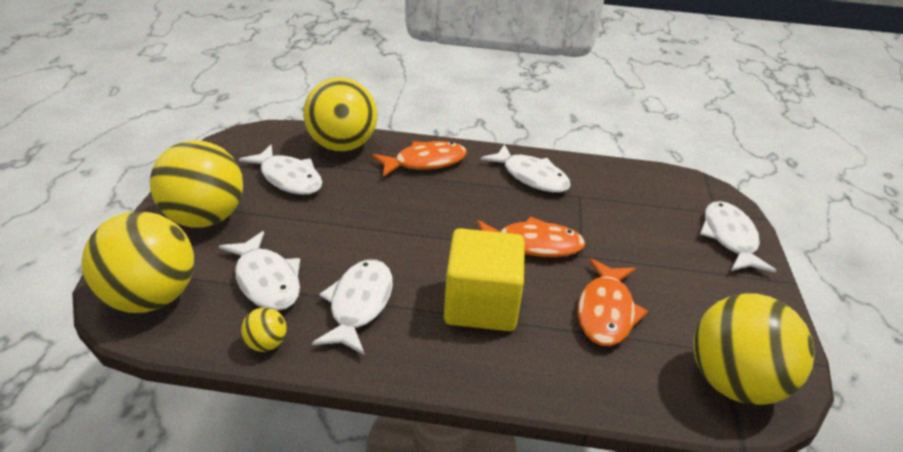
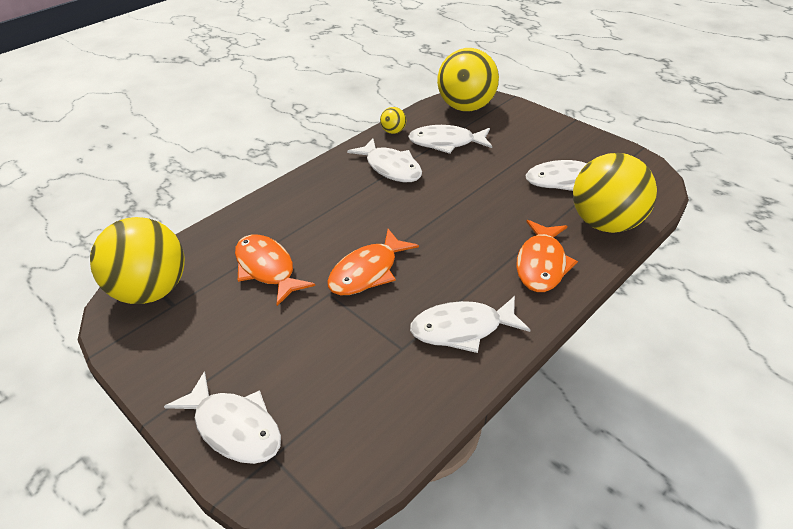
camera: 130 degrees right, 5 degrees up
yellow ball [150,140,243,227] -> none
yellow cube [444,228,525,331] -> none

